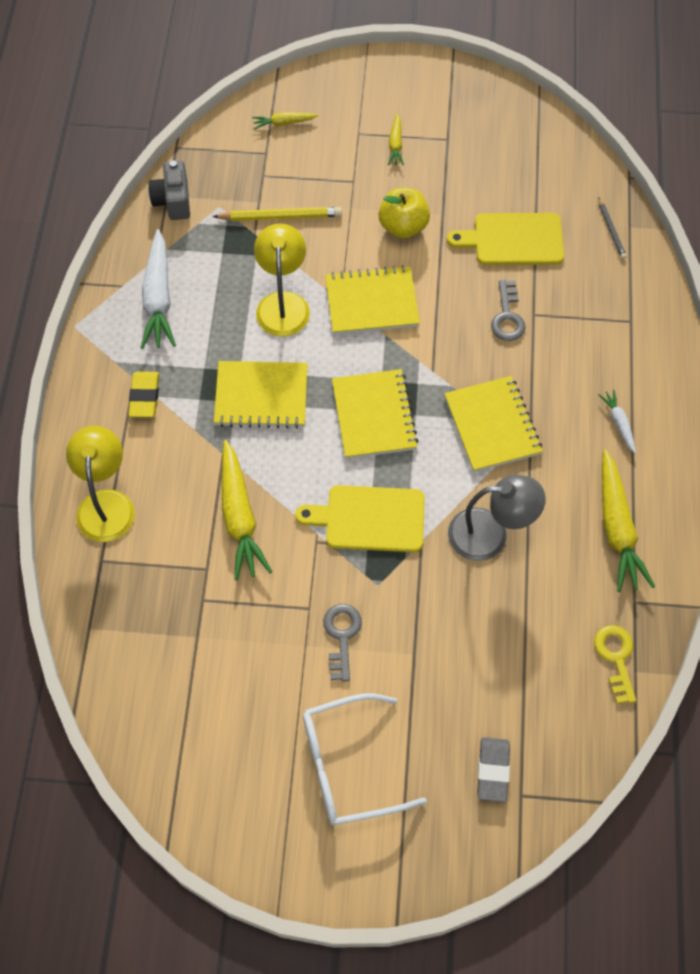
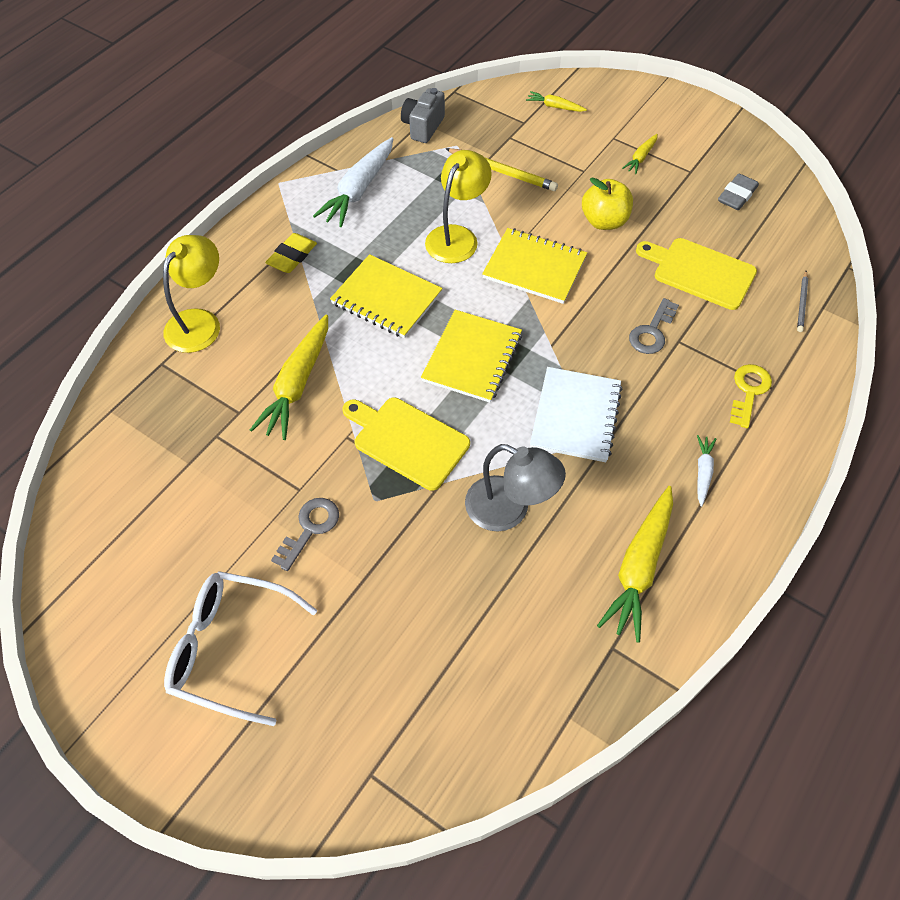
camera: 30 degrees right, 5 degrees down
yellow notebook [444,376,543,472] -> white notebook [530,367,623,462]
grey eraser [478,737,510,802] -> grey eraser moved to [718,173,759,210]
yellow key [594,625,636,704] -> yellow key moved to [730,364,772,428]

